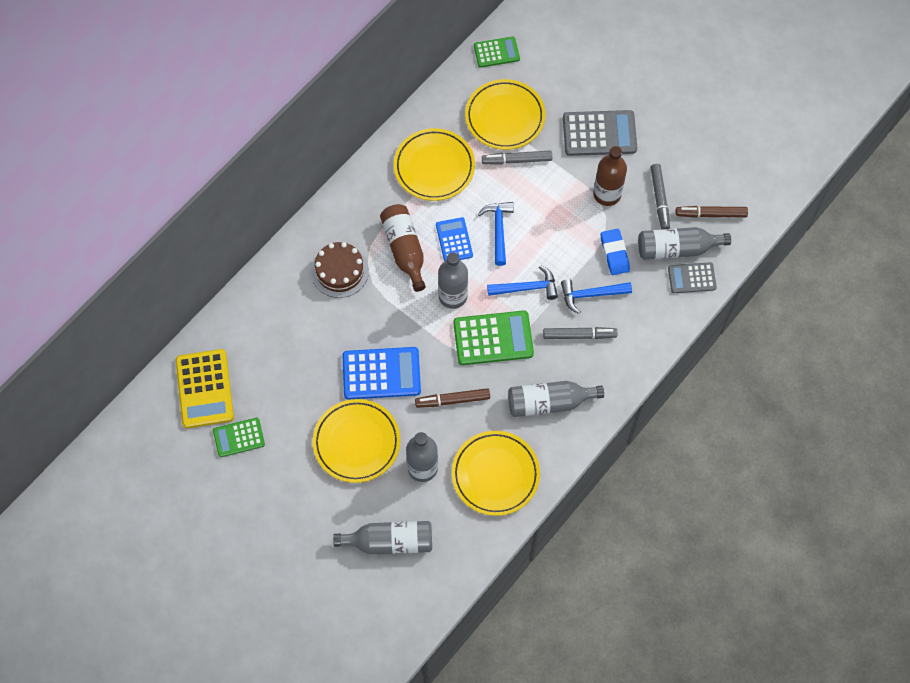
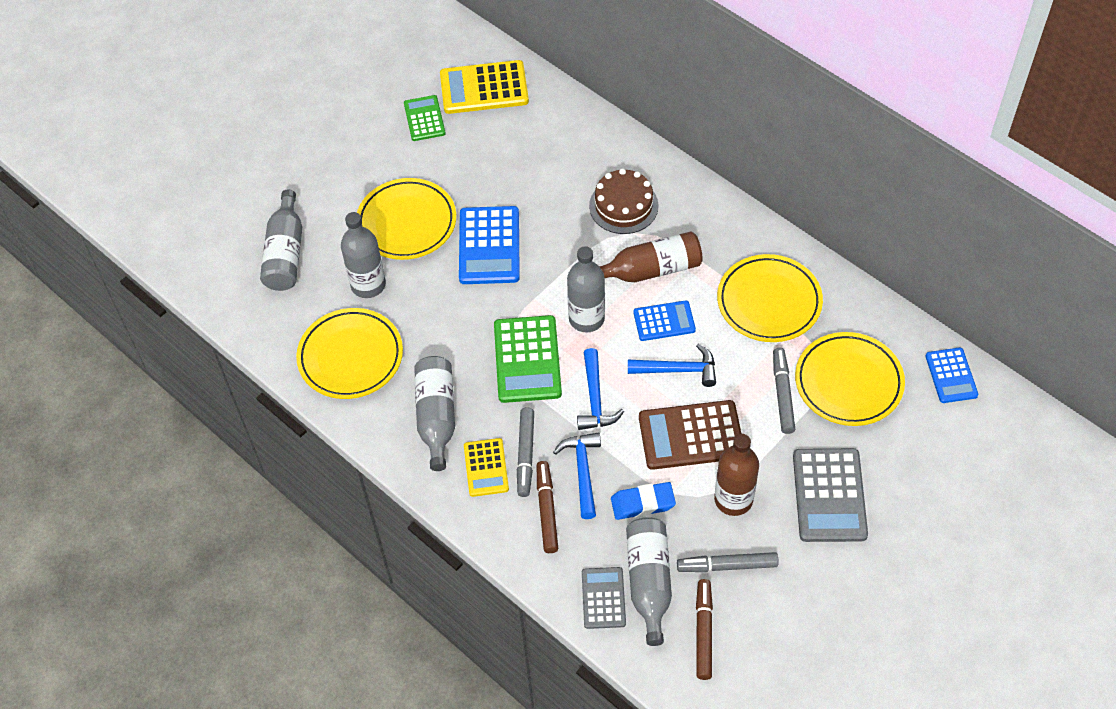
camera: 95 degrees right, 10 degrees down
brown marker [415,388,490,408] -> brown marker moved to [537,461,558,553]
green calculator [474,36,520,68] -> blue calculator [925,347,978,403]
none -> yellow calculator [464,438,509,497]
none -> brown calculator [639,400,742,470]

